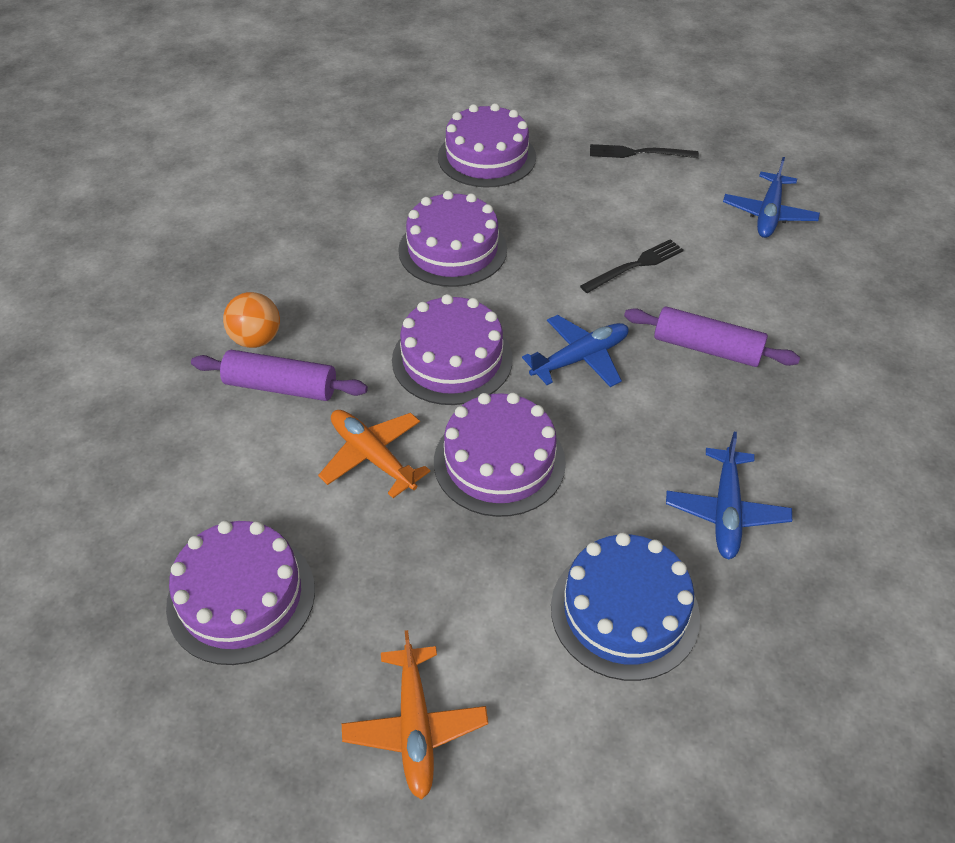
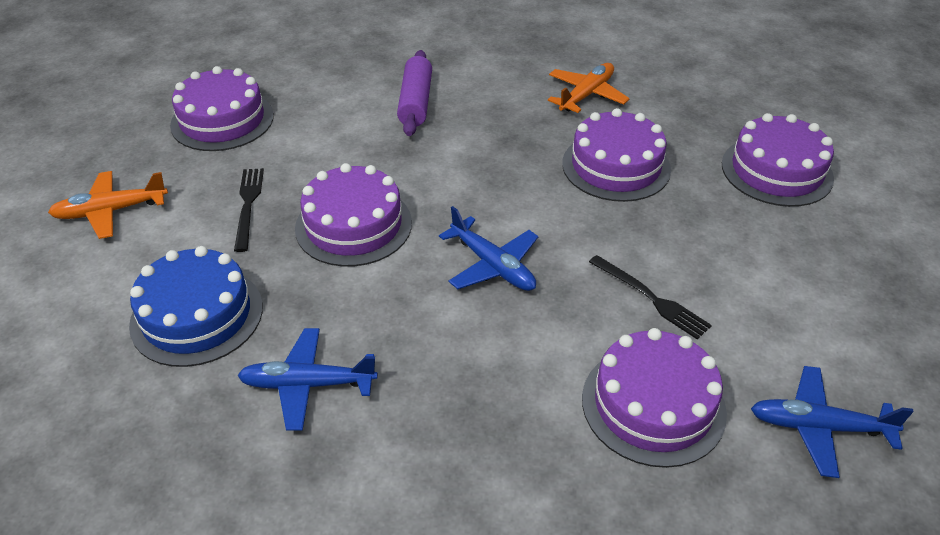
camera: 80 degrees right, 5 degrees down
orange ball [223,292,280,348] -> none
orange plane [318,410,430,498] -> orange plane moved to [548,63,630,113]
purple cake [392,294,513,405] -> purple cake moved to [582,328,727,468]
black fork [590,144,699,158] -> black fork moved to [234,168,264,252]
purple rolling pin [624,306,800,367] -> none

